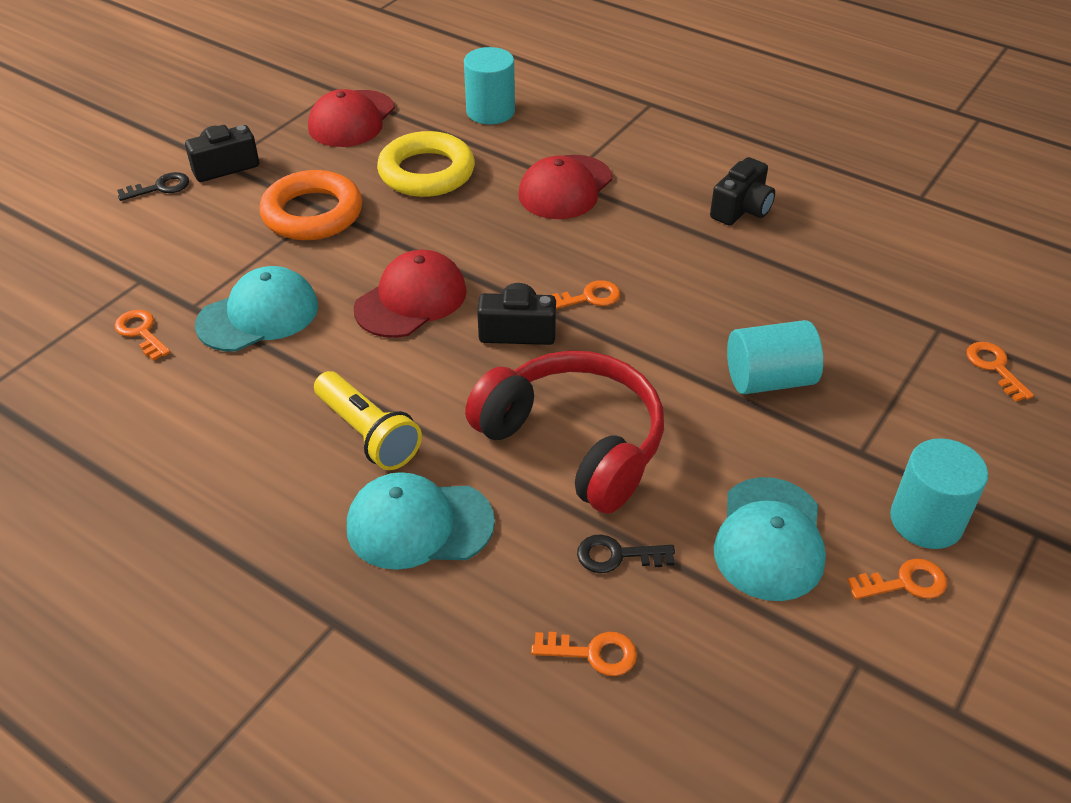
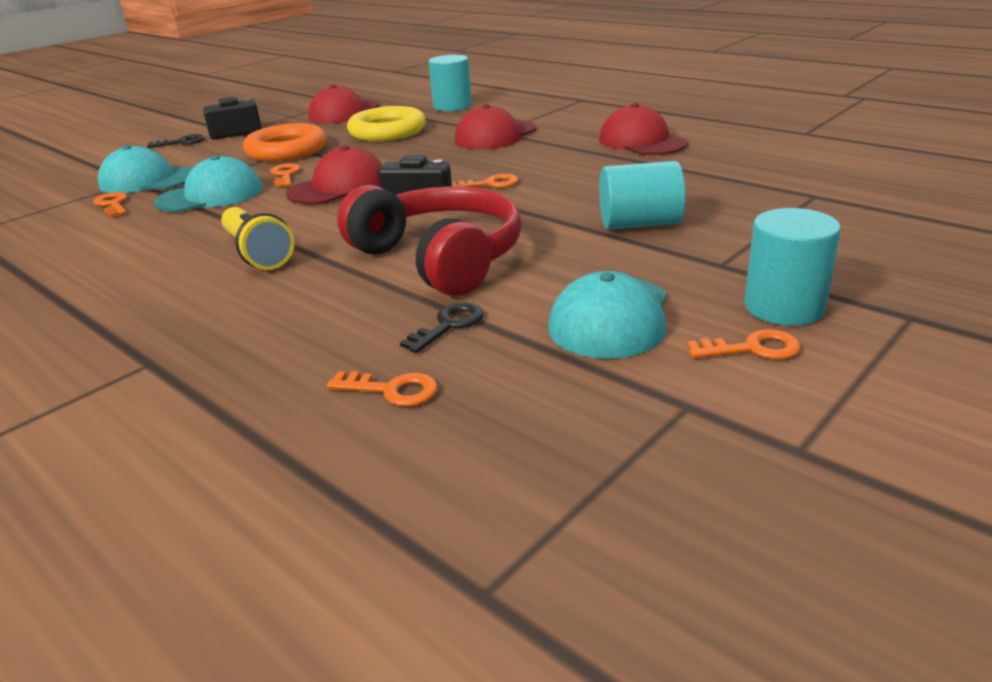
camera: 10 degrees right, 15 degrees down
turquoise cap [347,472,495,570] -> turquoise cap moved to [98,145,194,193]
black key [577,534,675,573] -> black key turned 120 degrees clockwise [400,302,484,353]
black camera [710,157,775,225] -> red cap [599,103,688,155]
orange key [967,342,1034,402] -> orange key moved to [270,163,300,187]

